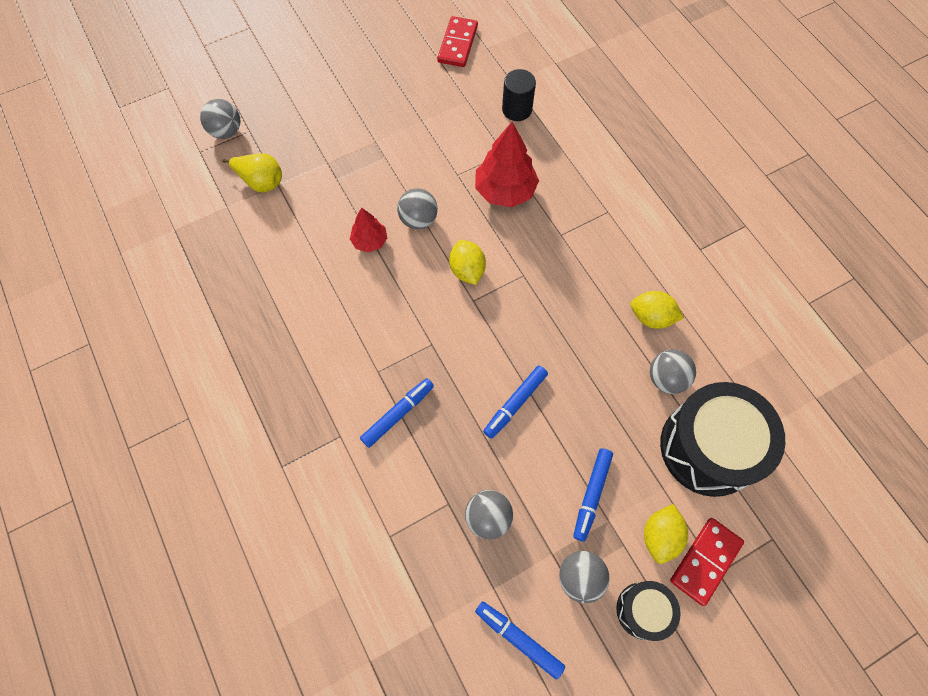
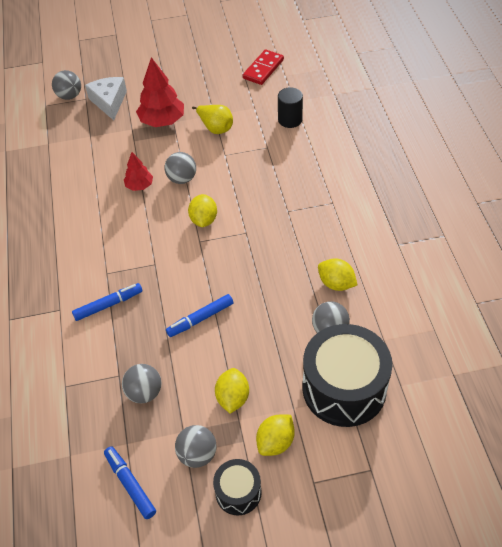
camera: 20 degrees right, 15 degrees down
yellow pear [222,153,282,192] -> yellow pear moved to [192,105,233,134]
red tree [475,122,539,207] -> red tree moved to [136,57,184,127]
blue marker [573,448,613,542] -> yellow lemon [215,368,249,414]
red domino [670,518,744,606] -> none
none -> white cheese [85,77,127,120]

